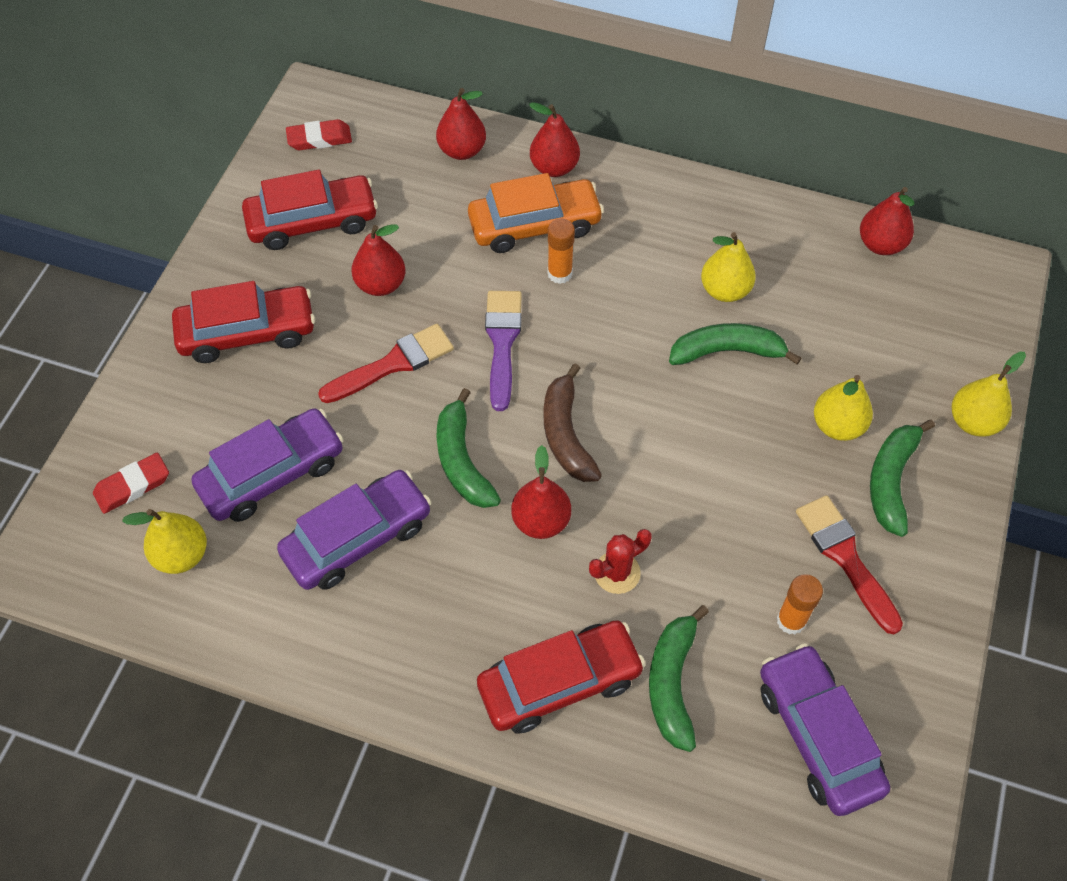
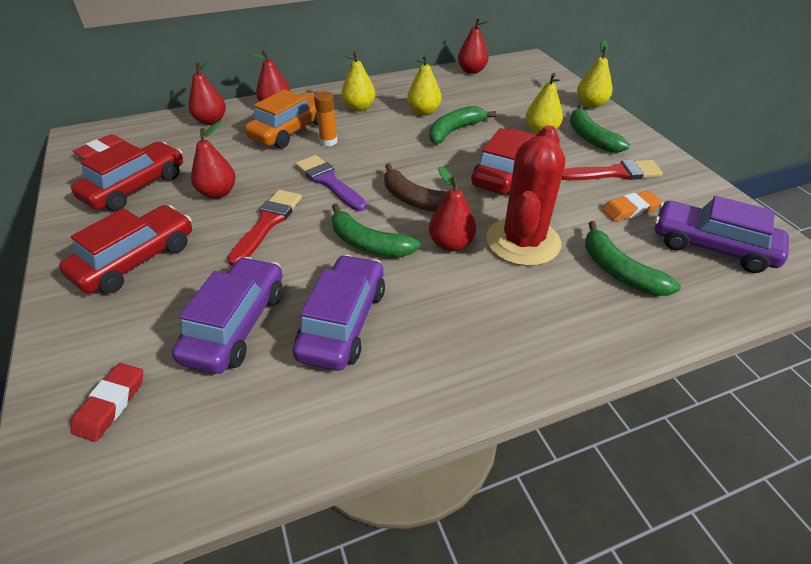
camera: 40 degrees left, 15 degrees down
yellow pear [122,509,207,574] -> yellow pear moved to [341,51,376,112]
red car [477,620,646,734] -> red car moved to [472,128,537,194]
red cactus [589,529,652,594] -> red cactus [486,125,565,266], size x2.10
orange glue stick [777,574,823,635] -> orange eraser [602,191,662,221]
red brush [796,495,903,634] -> red brush turned 150 degrees clockwise [562,159,663,180]

